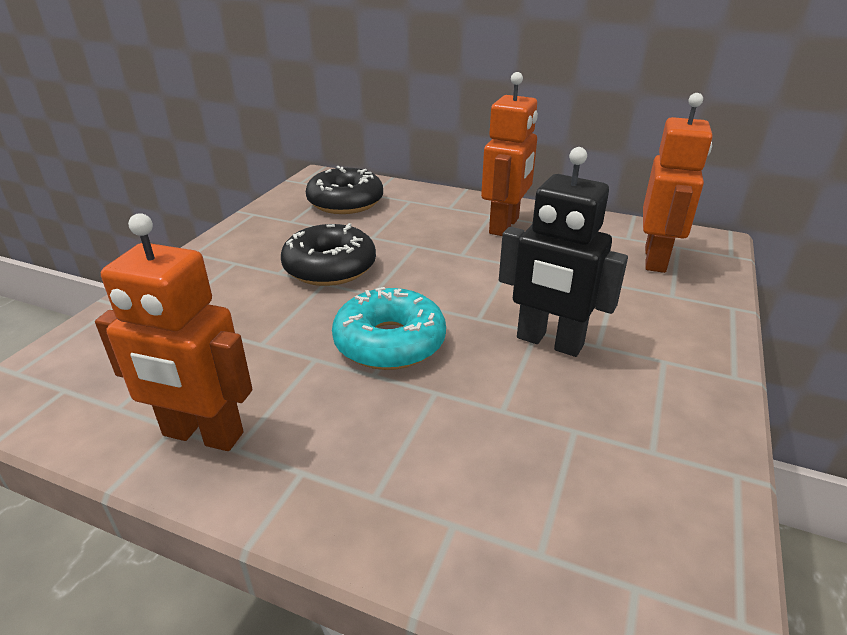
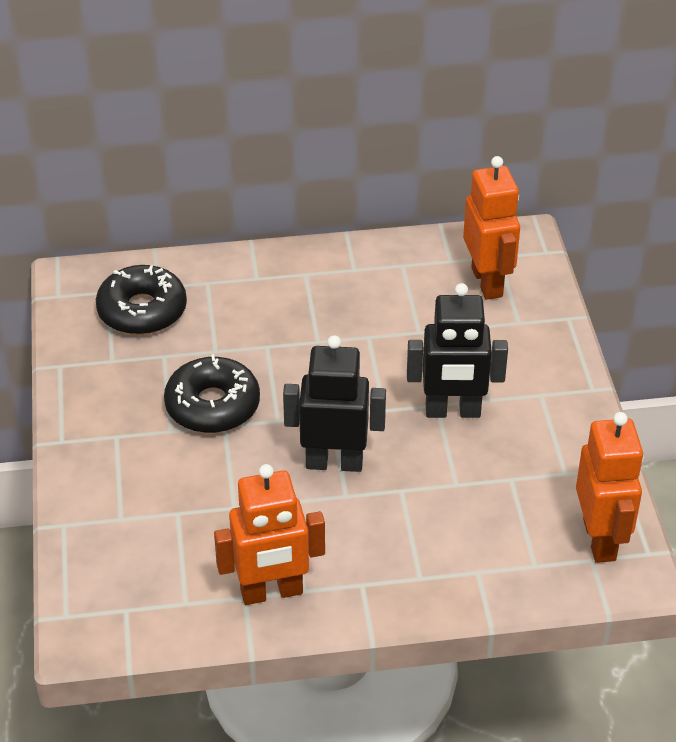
camera: 30 degrees left, 10 degrees up
turquoise donut [332,287,446,370] -> black robot [283,335,386,472]
orange robot [481,72,538,236] -> orange robot moved to [576,412,644,563]

